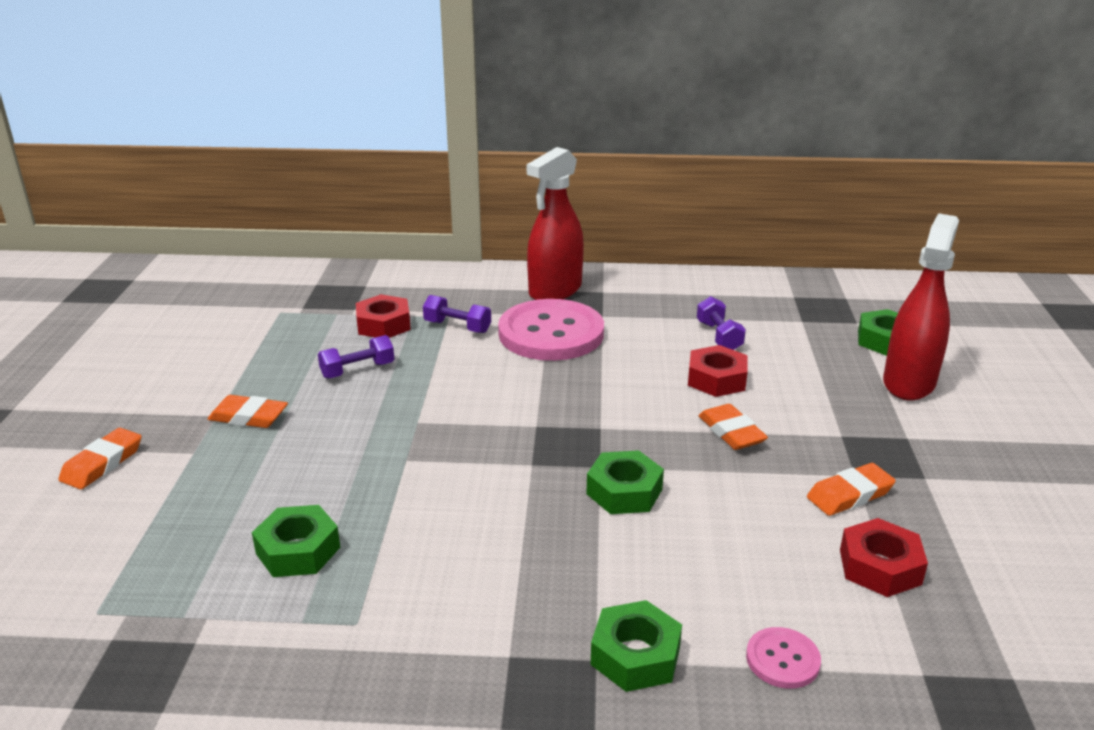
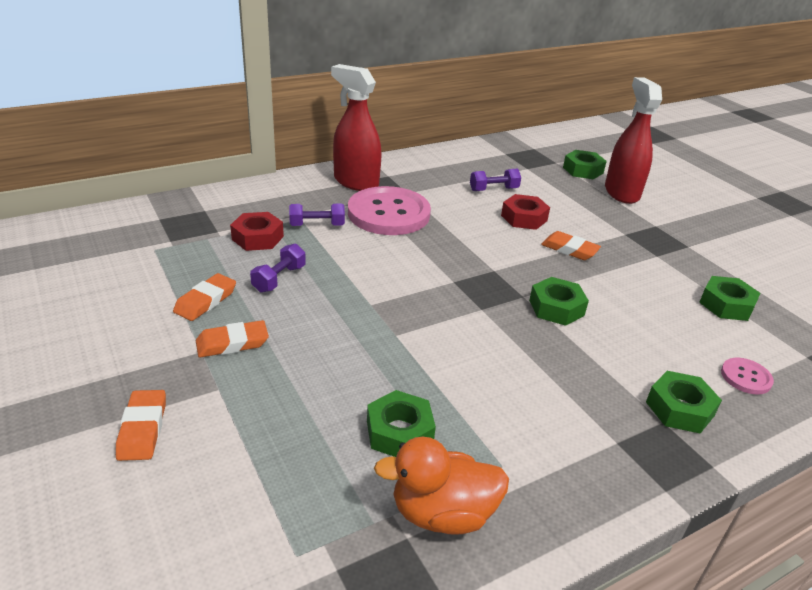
camera: 35 degrees left, 5 degrees up
red spray bottle [527,147,584,300] -> red spray bottle turned 120 degrees clockwise [331,64,381,191]
purple dumbbell [697,296,746,350] -> purple dumbbell turned 60 degrees counterclockwise [470,169,521,191]
orange eraser [807,463,896,516] -> orange eraser moved to [173,273,236,321]
red nut [840,518,928,597] -> green nut [699,276,761,321]
none -> orange duck [374,437,509,535]

